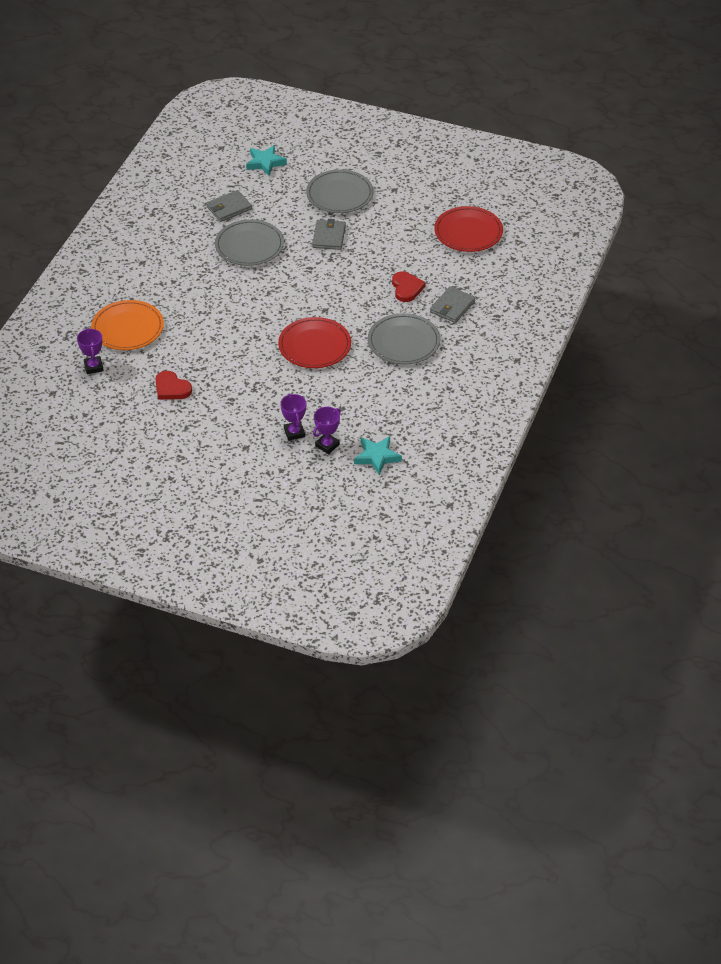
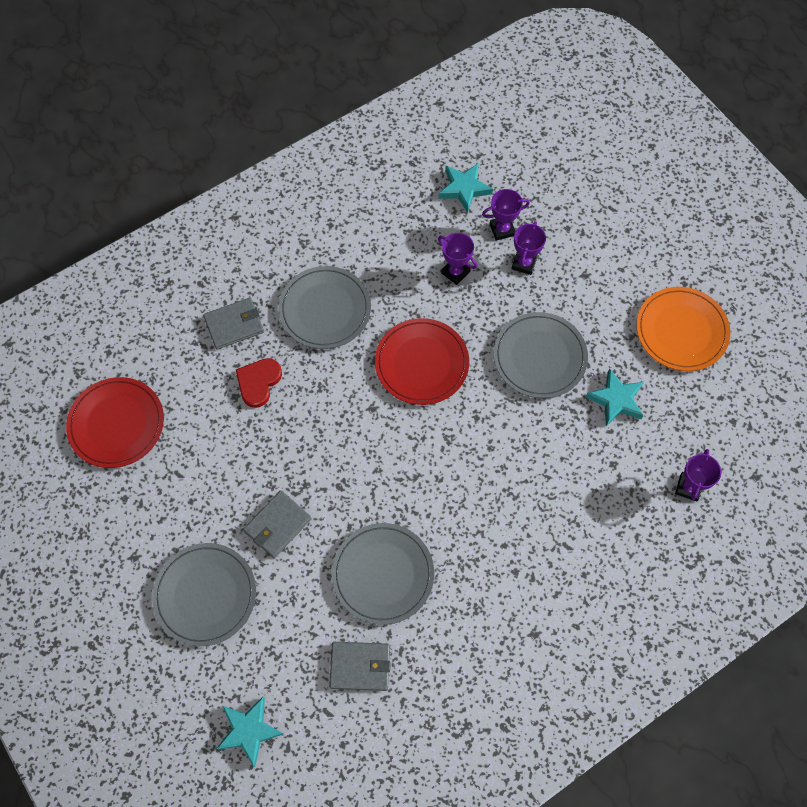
camera: 145 degrees left, 20 degrees up
orange plate [91,300,164,350] -> orange plate moved to [636,287,731,371]
red heart [156,371,192,400] -> turquoise star [586,368,644,426]
none -> purple trophy [438,233,477,285]
none -> grey plate [494,312,588,398]

